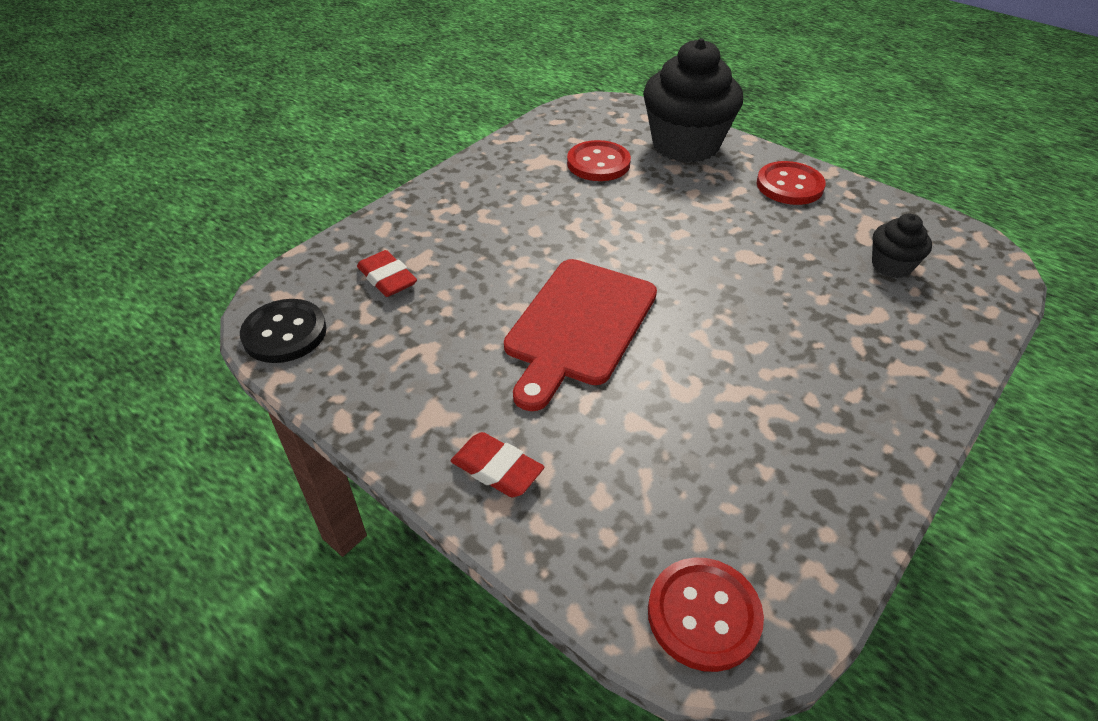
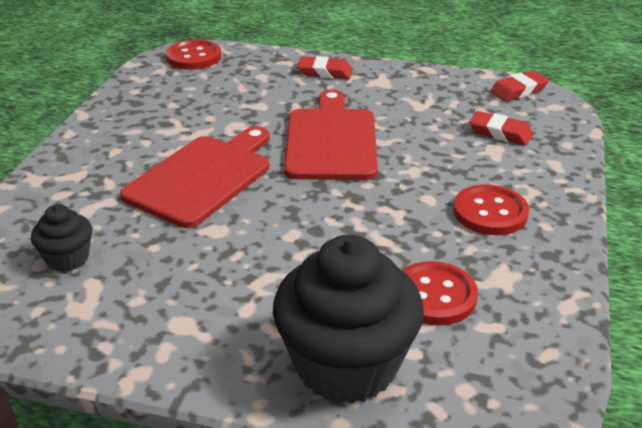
camera: 155 degrees right, 10 degrees down
black button [240,299,327,363] -> red eraser [490,71,549,101]
red button [757,161,826,205] -> red button moved to [453,184,529,235]
none -> red cutting board [120,126,270,228]

